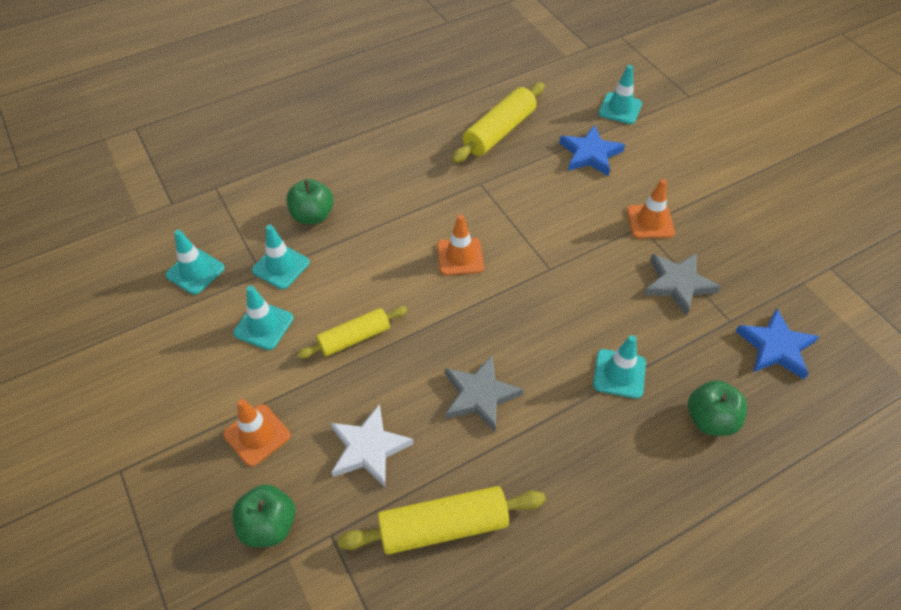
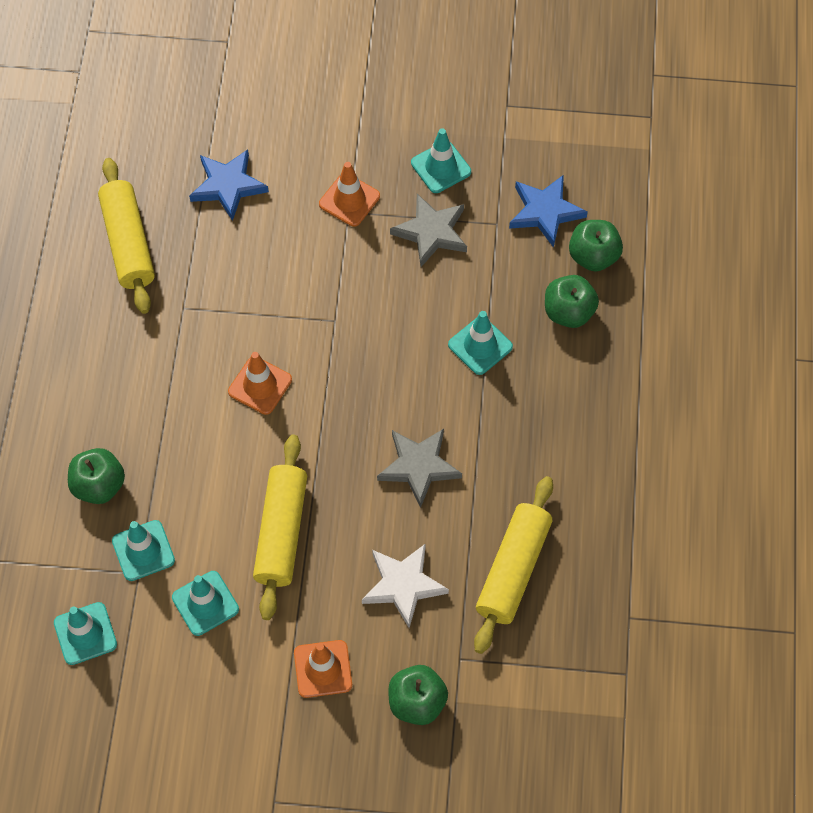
camera: 55 degrees left, 10 degrees up
yellow rolling pin [297,306,408,359] -> yellow rolling pin [253,435,307,620], size x1.50
turquoise traffic cone [598,65,642,124] -> turquoise traffic cone moved to [411,128,471,193]
none -> green apple [569,220,623,272]

